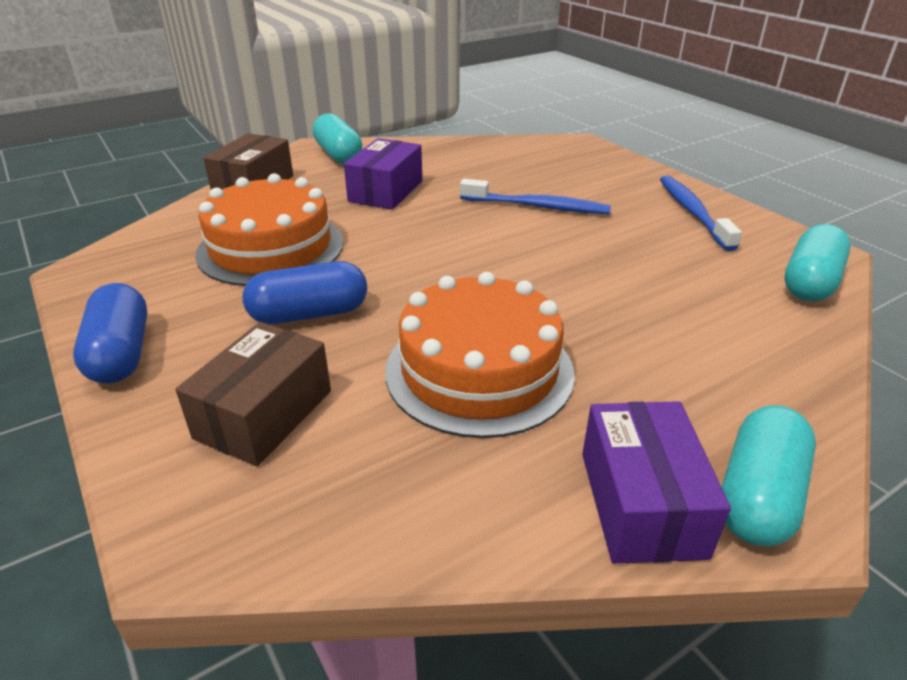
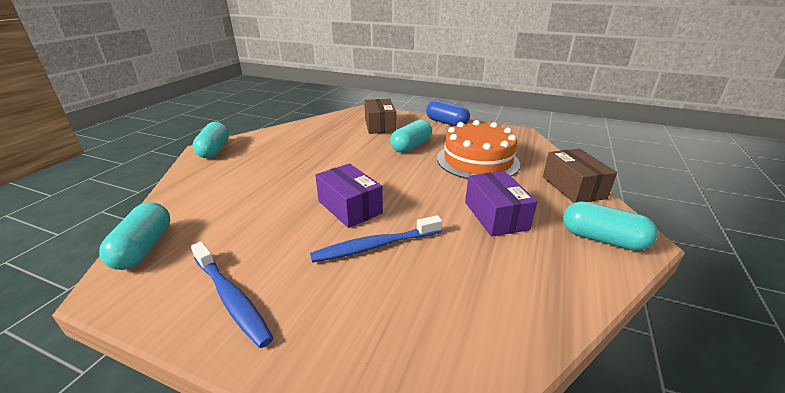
camera: 145 degrees right, 5 degrees down
blue capsule [242,261,367,324] -> turquoise capsule [390,120,432,153]
orange cake [385,272,575,438] -> none
purple box [582,401,731,563] -> purple box moved to [315,164,383,228]

